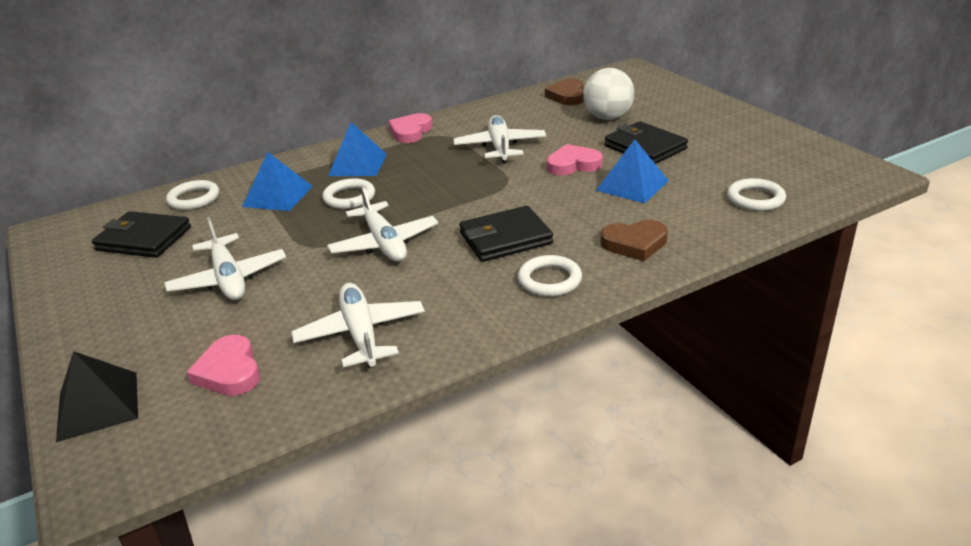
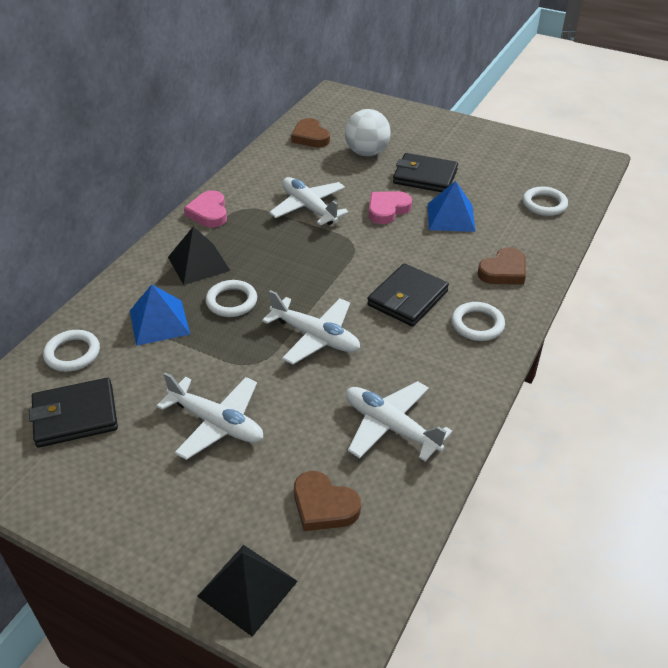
camera: 35 degrees left, 10 degrees up
pink heart [186,335,260,396] -> brown heart [294,471,361,531]
blue pyramid [328,122,387,176] -> black pyramid [168,227,230,285]

